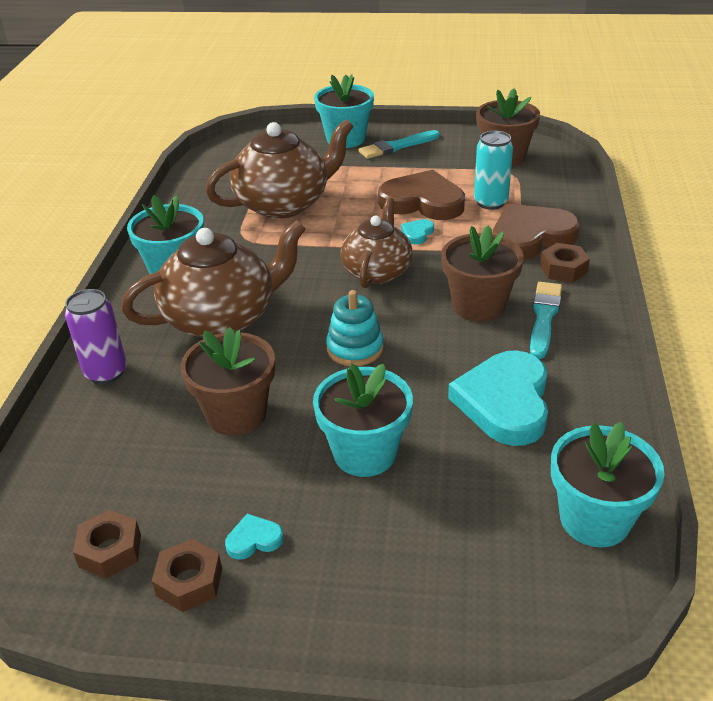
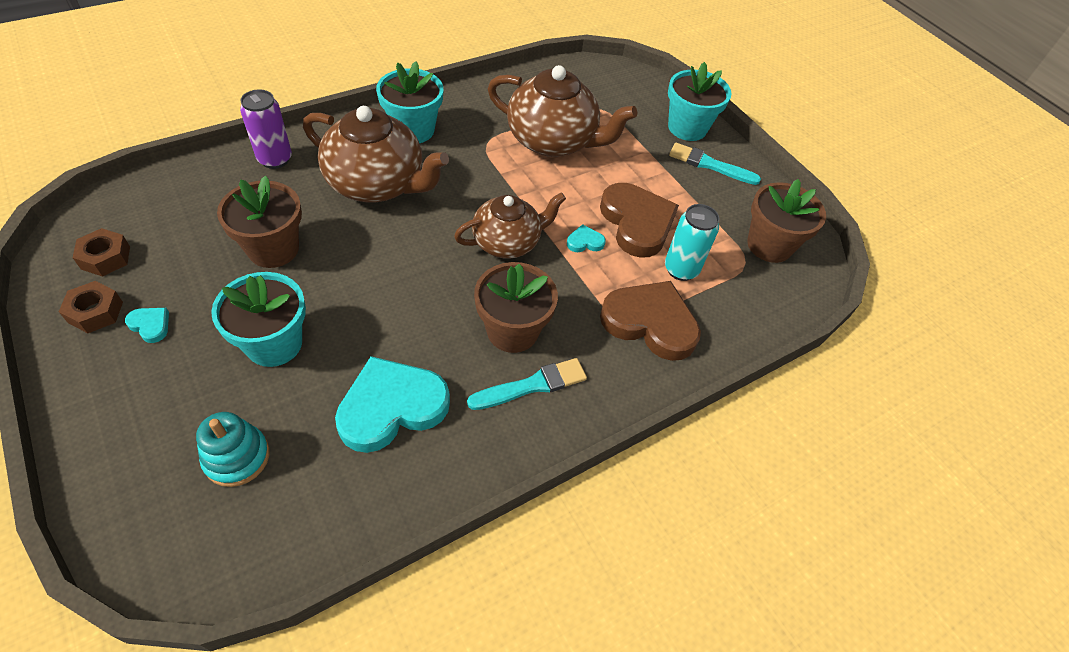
camera: 45 degrees right, 15 degrees up
turquoise stacking toy [326,290,384,366] -> turquoise stacking toy moved to [196,412,270,487]
brown nut [540,243,590,283] -> none
turquoise flower pot [551,422,665,547] -> none

